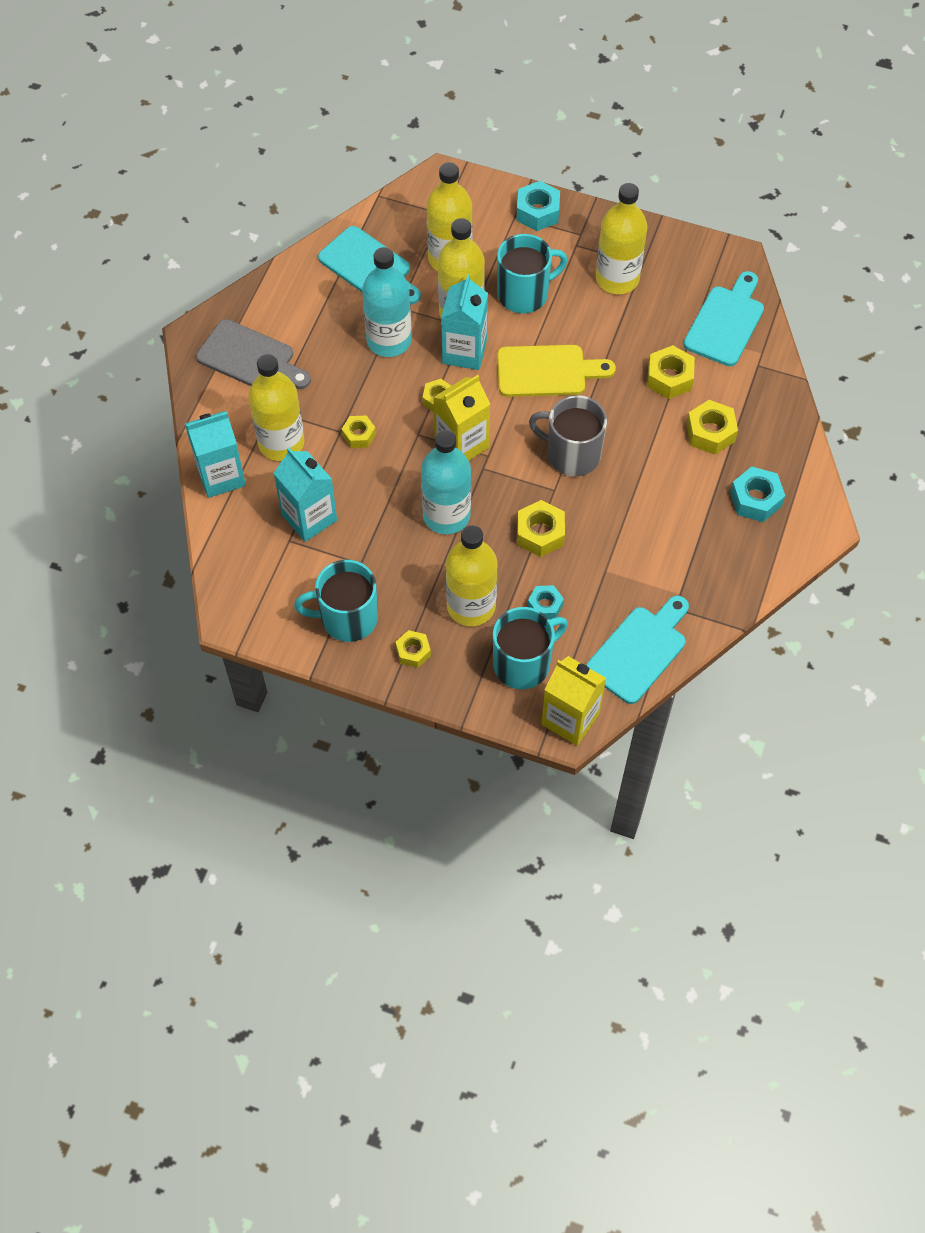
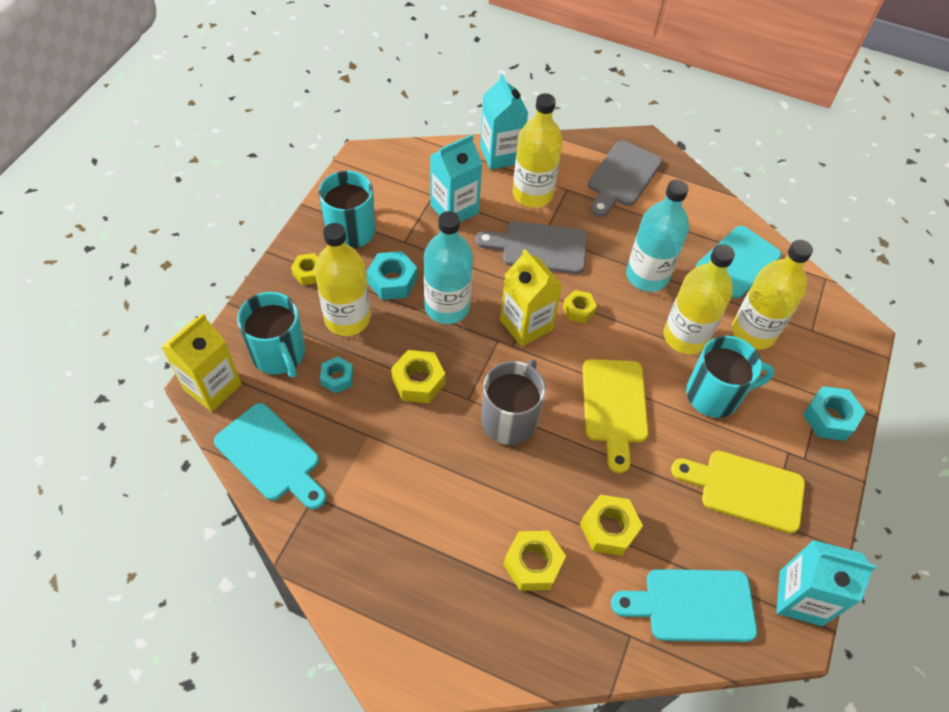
camera: 90 degrees right, 5 degrees down
yellow nut [342,415,376,448] -> grey cutting board [475,221,587,274]
turquoise carton [441,274,488,370] -> turquoise carton moved to [776,540,876,626]
turquoise mug [497,234,568,313] -> turquoise mug turned 75 degrees counterclockwise [686,336,775,418]
yellow bottle [596,183,647,294] -> yellow cutting board [671,451,805,534]
turquoise cutting board [684,271,764,366] -> turquoise cutting board turned 150 degrees clockwise [611,569,757,642]
turquoise nut [730,466,785,522] -> turquoise nut moved to [366,251,417,300]

